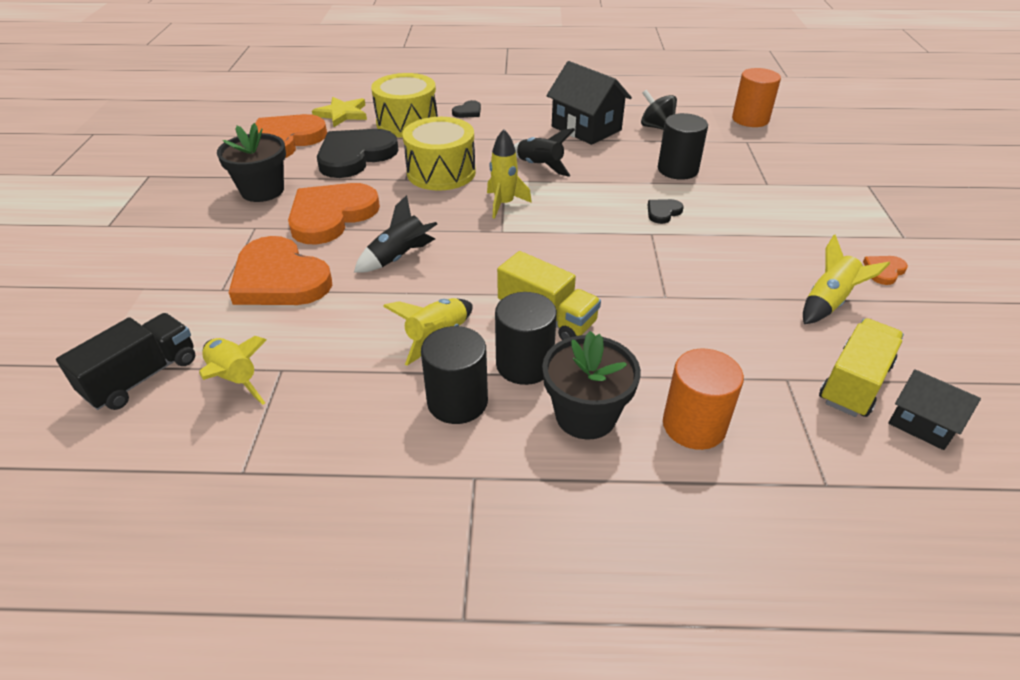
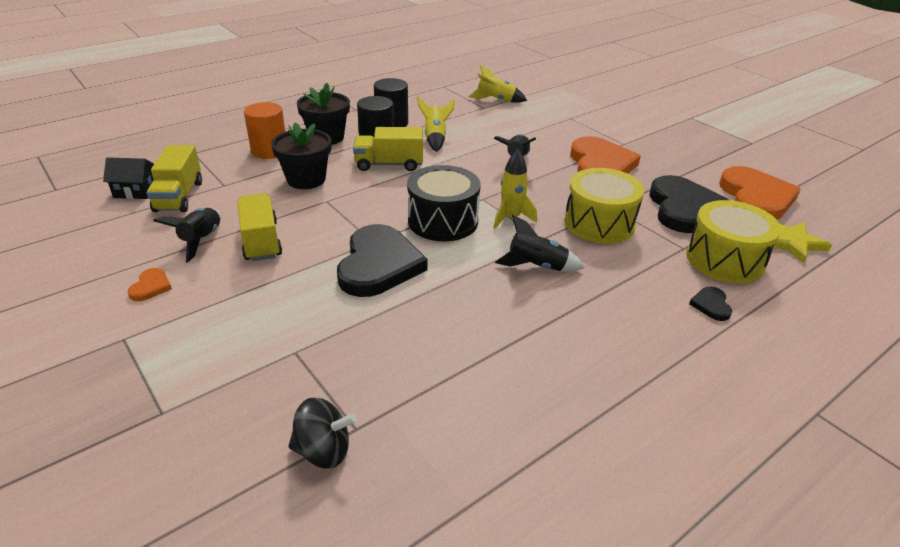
camera: 140 degrees right, 5 degrees down
black truck [56,313,195,410] -> none
black flower pot [217,123,286,202] -> black flower pot moved to [271,122,331,189]
orange heart [229,236,332,305] -> none
black house [546,61,632,145] -> none
black spinning top [641,90,677,130] -> black spinning top moved to [288,397,357,468]
black heart [648,199,684,224] -> black heart [337,224,428,297], size x2.37
black cylinder [658,113,708,180] -> none
orange cylinder [732,68,781,127] -> none
yellow rocket [803,234,890,324] -> black rocket [153,208,221,262]
none -> yellow truck [237,193,282,261]
none -> black drum [407,165,481,241]

